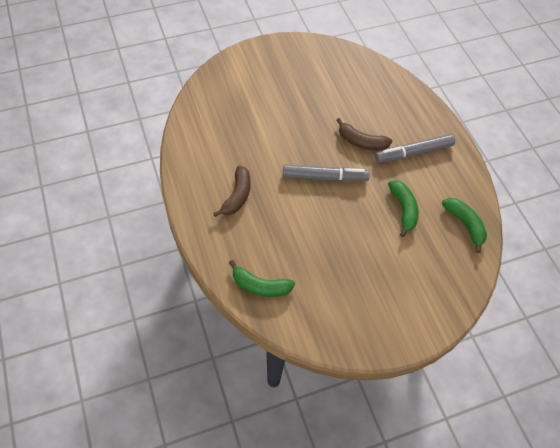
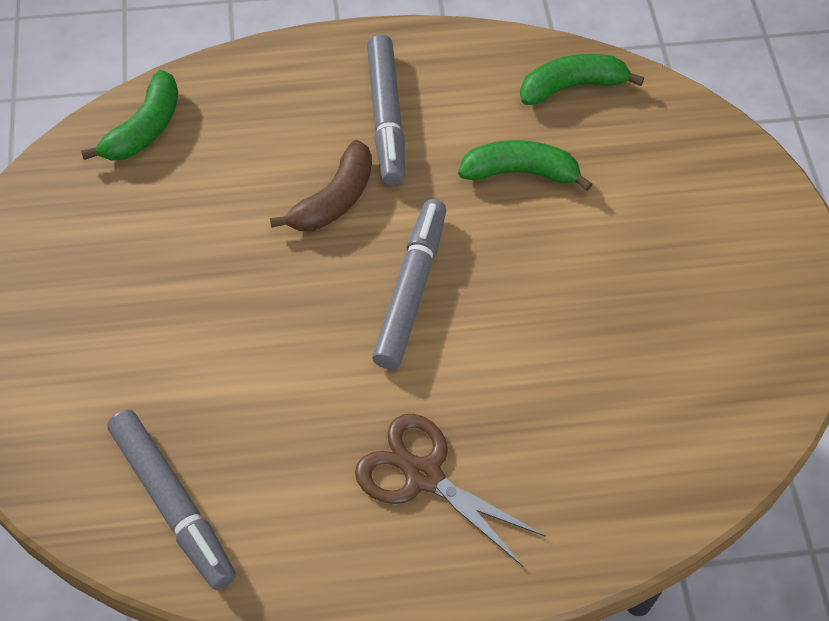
camera: 75 degrees left, 0 degrees up
brown banana [213,166,251,217] -> brown scissors [355,414,546,566]
green banana [229,260,295,297] -> green banana moved to [81,70,178,161]
none -> grey marker [107,409,236,590]

